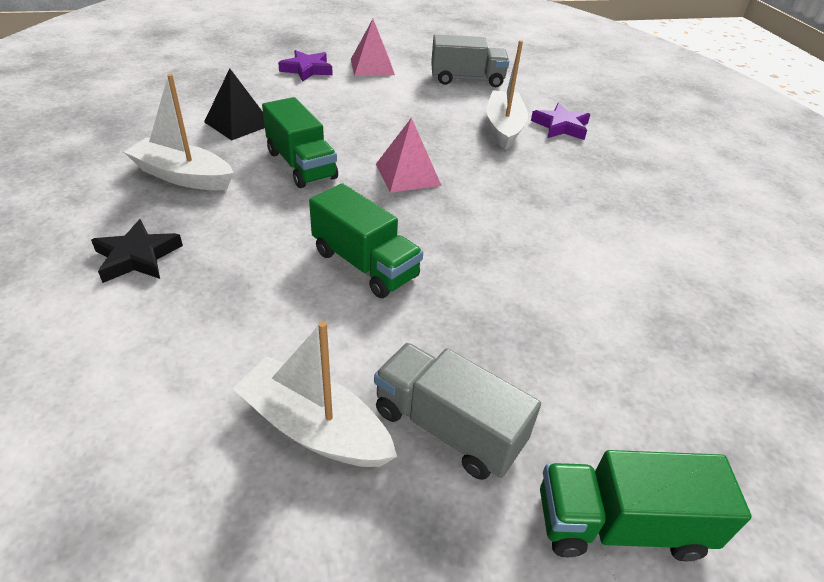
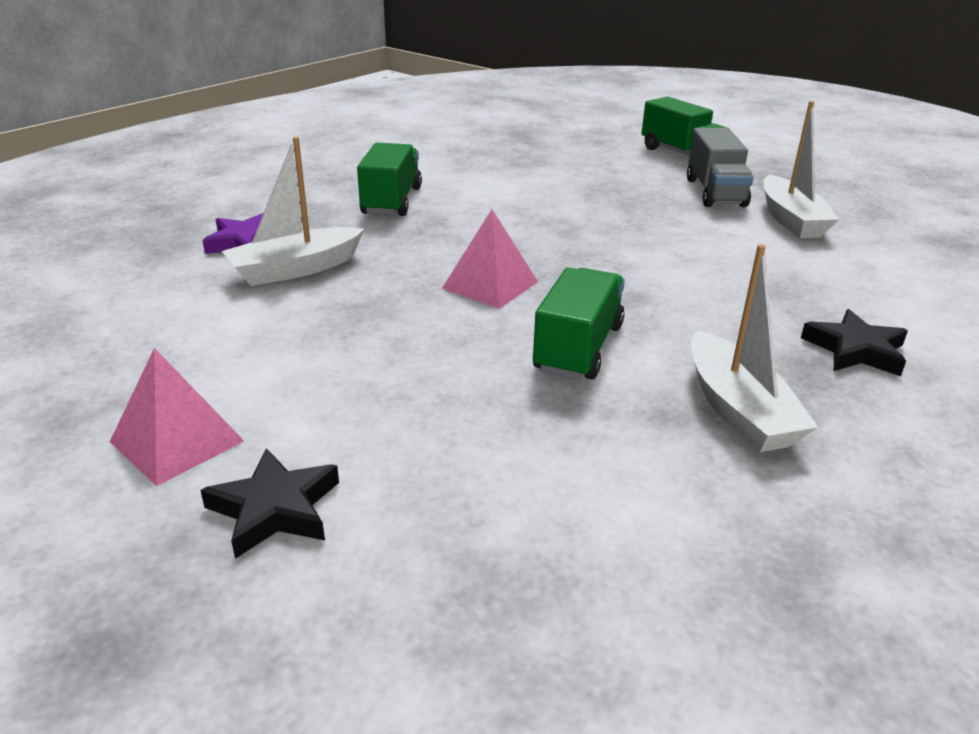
camera: 125 degrees left, 10 degrees down
black pyramid [204,68,265,141] -> none
purple star [278,50,333,82] -> black star [200,448,339,559]
green truck [309,183,423,298] -> green truck moved to [357,143,422,216]
grey truck [431,34,509,87] -> none

